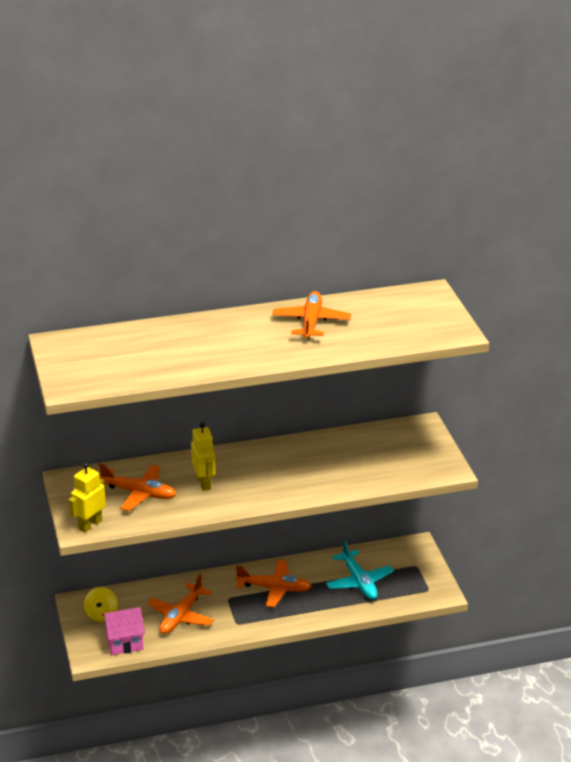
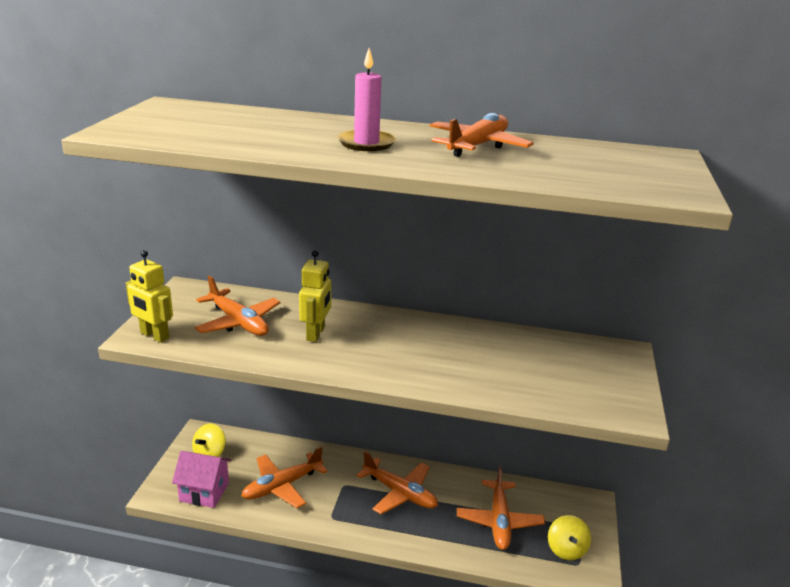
camera: 25 degrees right, 5 degrees down
yellow robot [69,463,106,532] -> yellow robot turned 120 degrees counterclockwise [126,250,173,343]
turquoise plane [326,540,394,599] -> orange plane [457,466,545,550]
none -> pink candle [338,48,396,151]
none -> yellow spinning top [548,515,591,560]

